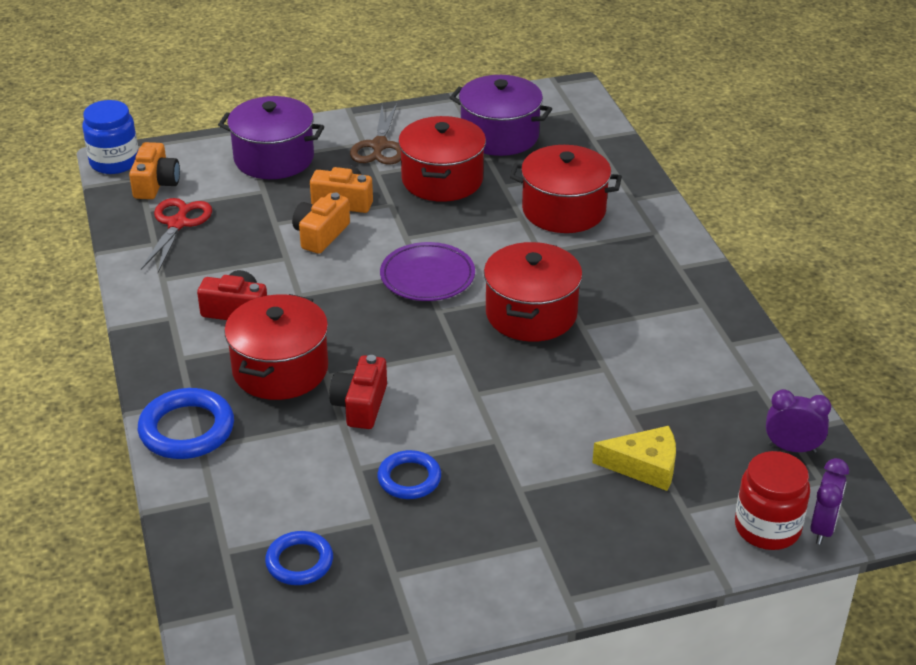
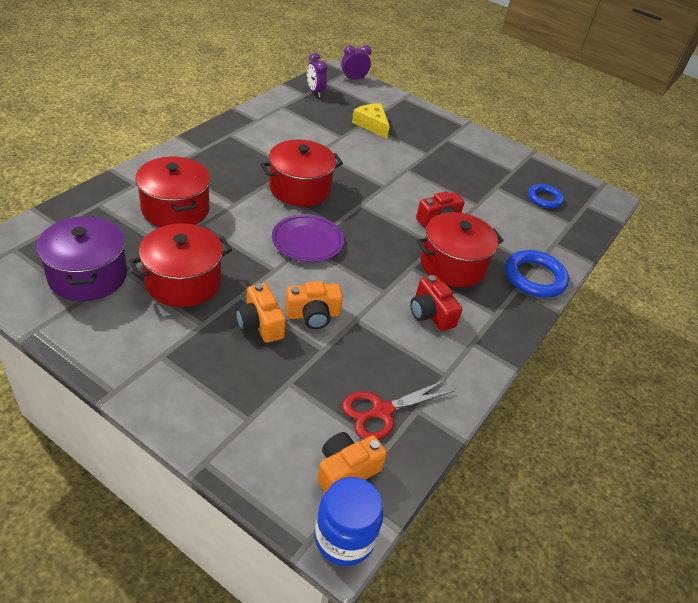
camera: 135 degrees left, 5 degrees up
purple pot [218,96,324,179] -> none
brown scissors [350,104,401,165] -> none
blue ring [377,450,441,499] -> none
red jar [735,451,810,550] -> none

